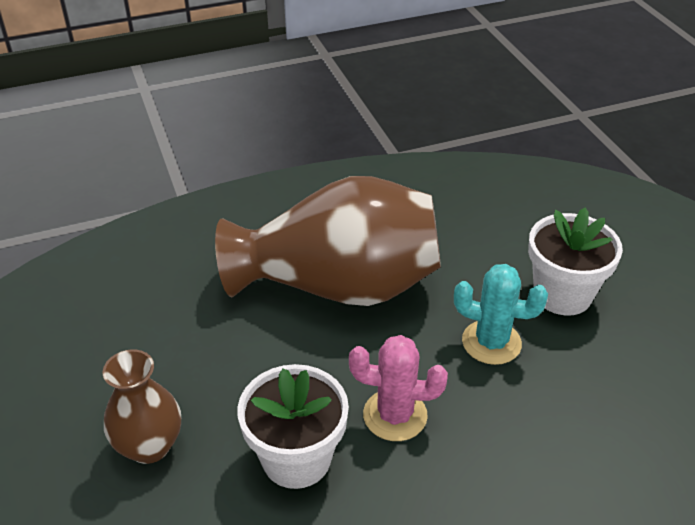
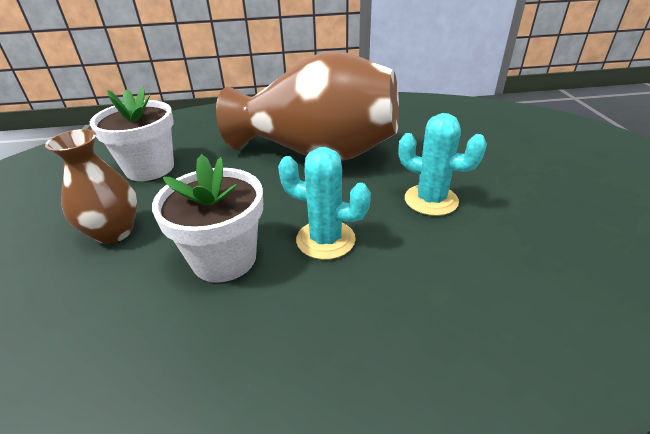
camera: 15 degrees right, 5 degrees down
pink cactus [349,335,448,441] -> turquoise cactus [278,147,371,260]
white flower pot [528,207,623,316] -> white flower pot moved to [90,87,174,181]

